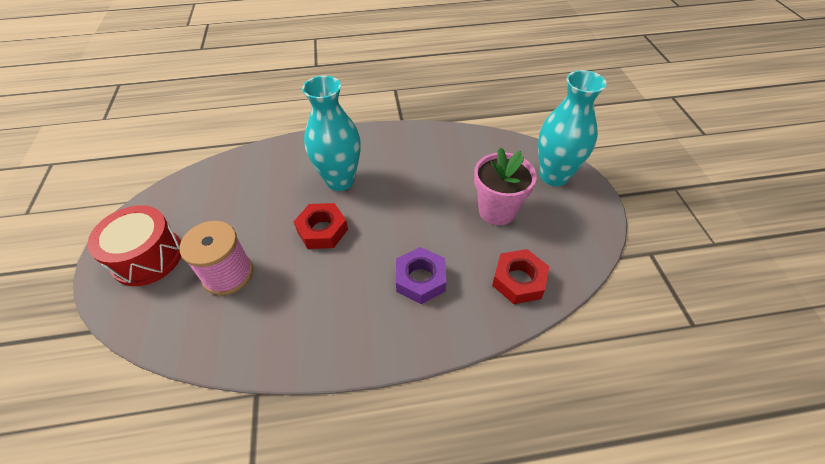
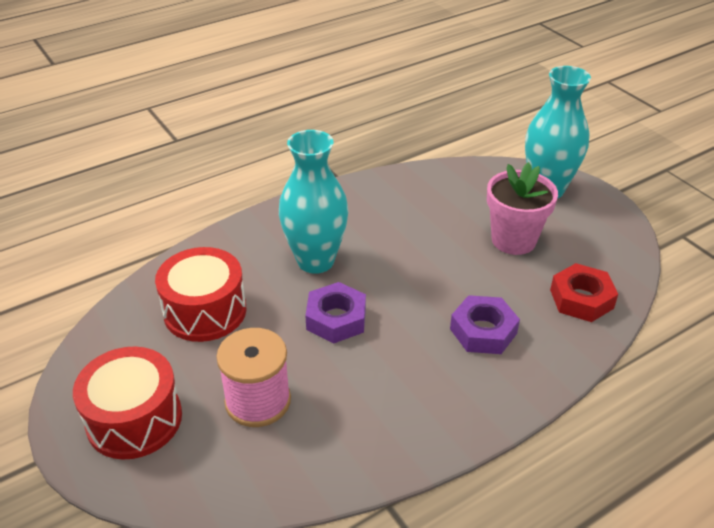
camera: 25 degrees left, 10 degrees down
red nut [293,203,348,249] -> purple nut [305,282,366,344]
none -> red drum [155,247,246,342]

